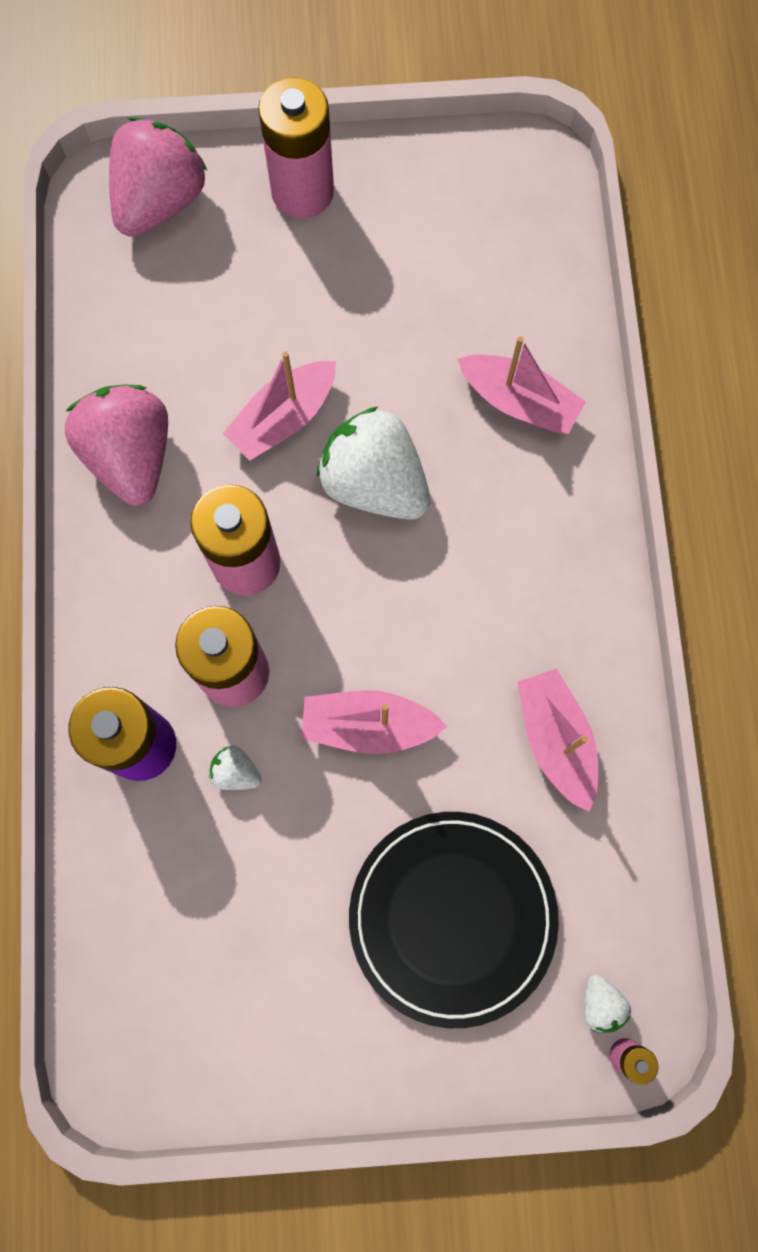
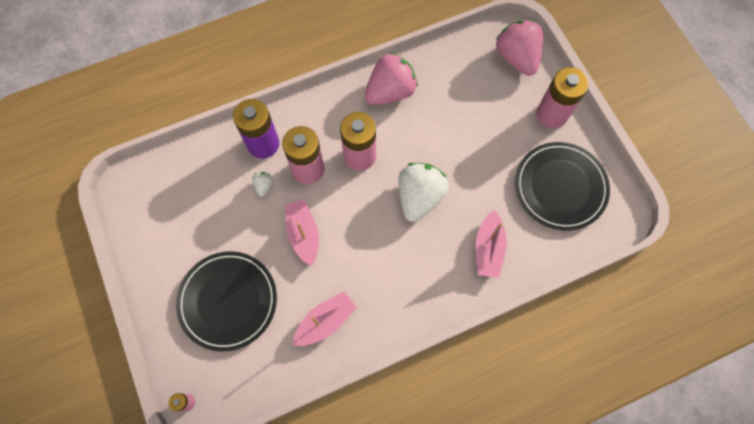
camera: 70 degrees right, 5 degrees down
pink strawberry [109,117,207,237] -> pink strawberry turned 120 degrees counterclockwise [496,20,543,76]
pink boat [223,351,336,461] -> none
white strawberry [584,975,631,1033] -> none
none -> black plate [515,142,610,230]

